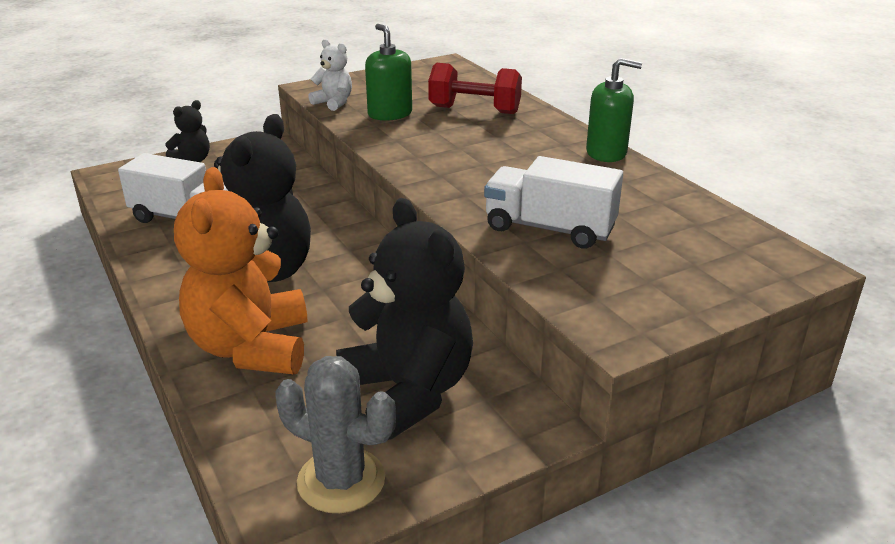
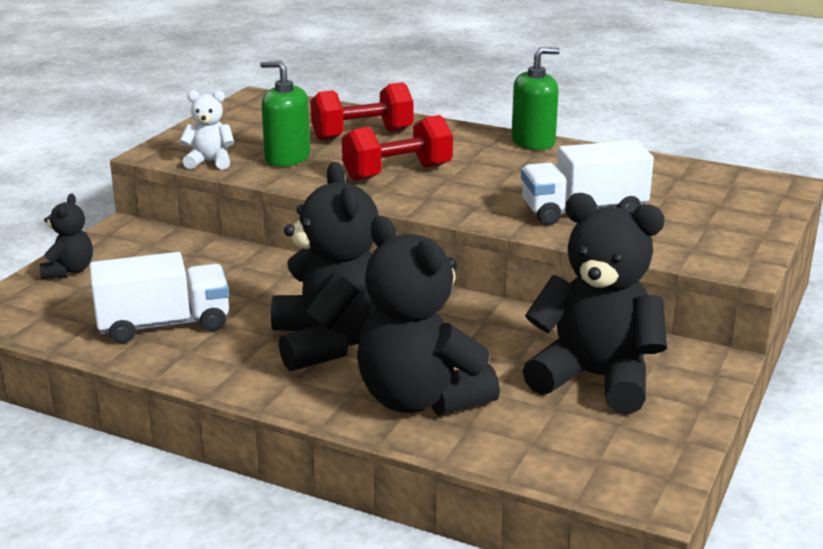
camera: 35 degrees left, 5 degrees down
orange teddy bear [174,167,307,374] -> black teddy bear [357,216,500,416]
grey cactus [275,356,396,513] -> none
none -> red dumbbell [342,115,453,181]

